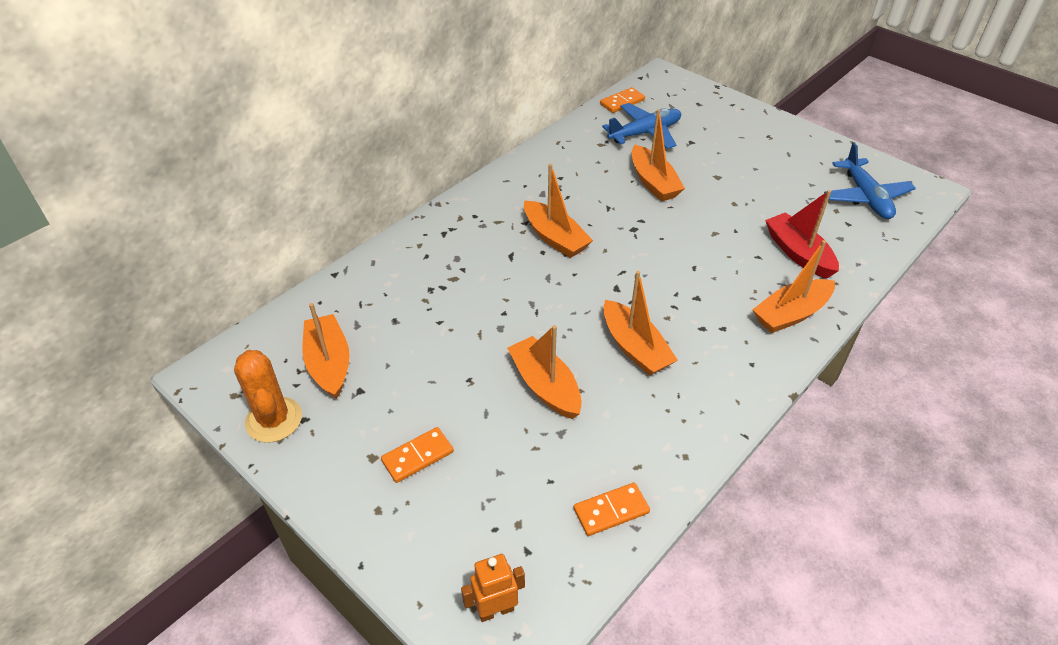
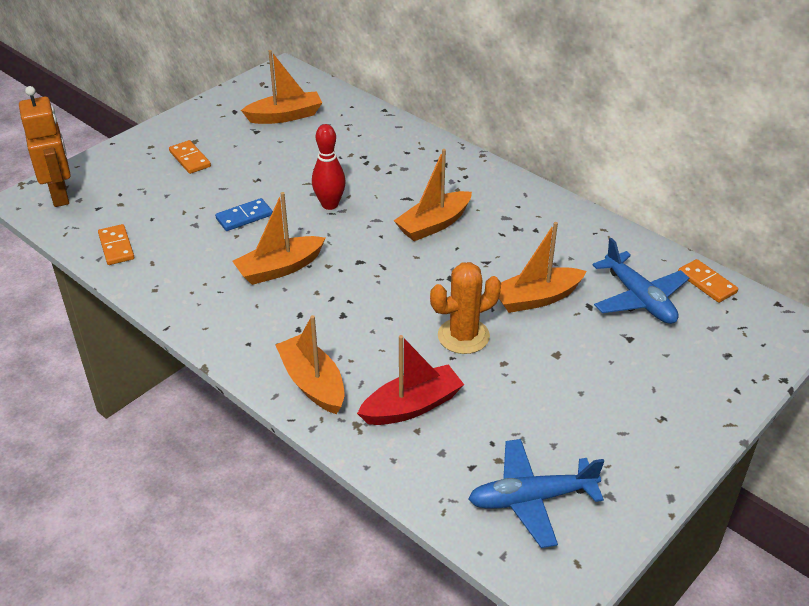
camera: 90 degrees right, 5 degrees down
orange cactus [234,350,302,443] -> orange cactus moved to [430,262,501,354]
orange robot [461,554,525,622] -> orange robot [19,86,71,207], size x1.66
orange boat [507,325,582,419] -> blue domino [215,198,273,231]
none -> red bowling pin [312,124,346,210]

